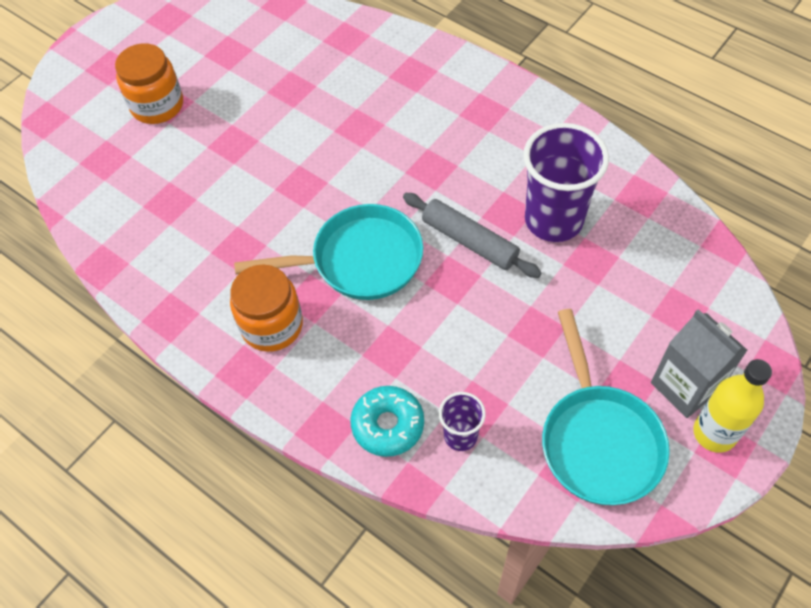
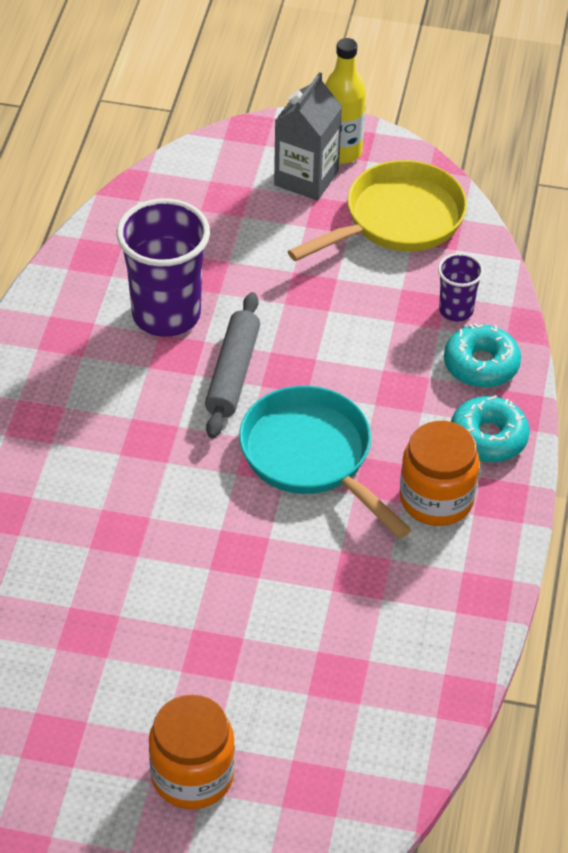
camera: 120 degrees left, 10 degrees down
turquoise pan [542,309,670,505] -> yellow pan [287,160,467,261]
none -> turquoise donut [451,395,530,462]

